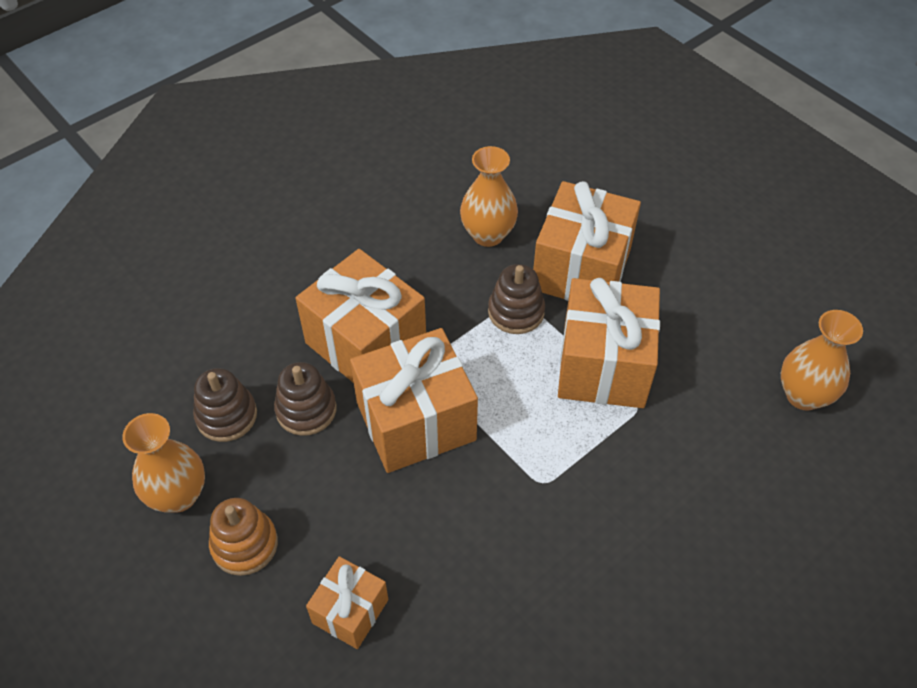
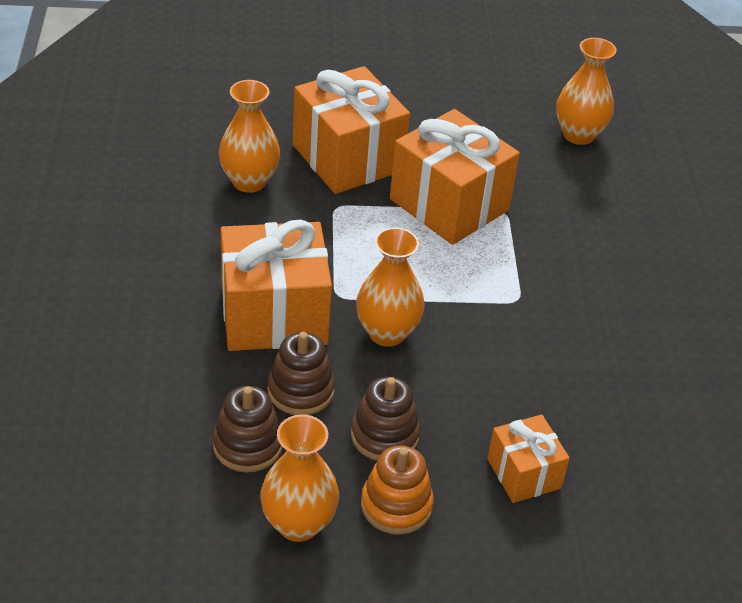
camera: 55 degrees left, 10 degrees down
orange gift [350,328,478,473] -> orange vase [356,227,425,347]
brown stacking toy [488,264,545,334] -> brown stacking toy moved to [351,377,420,461]

